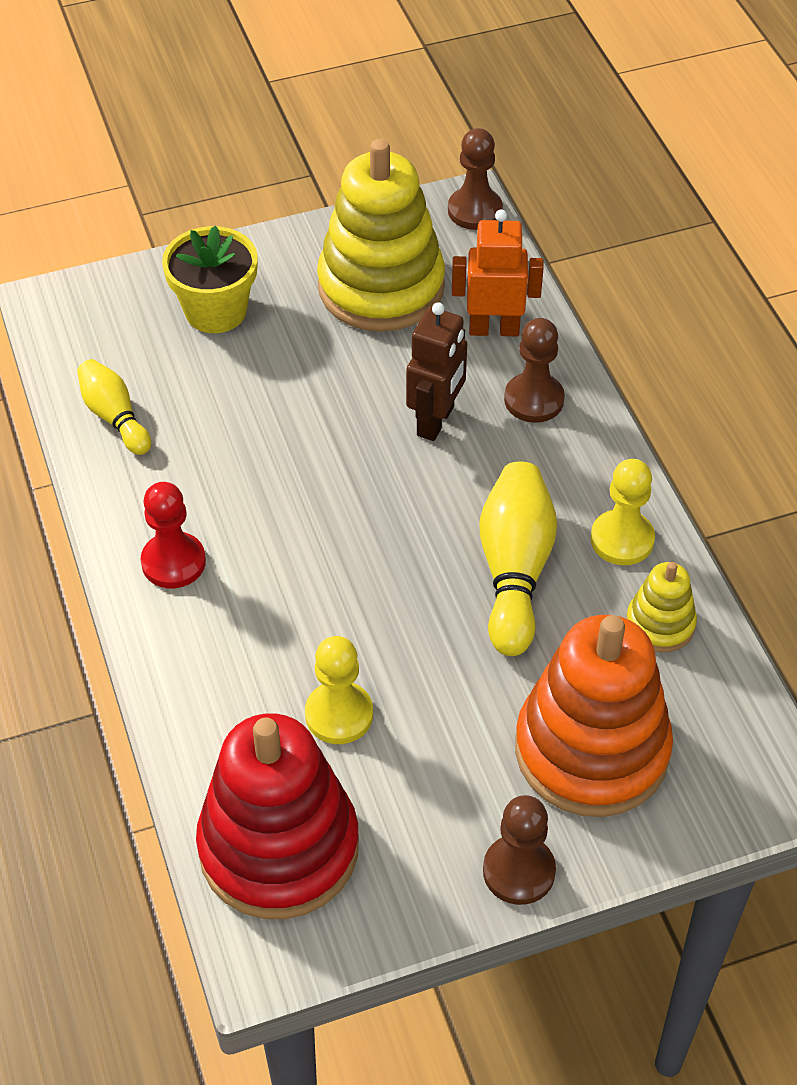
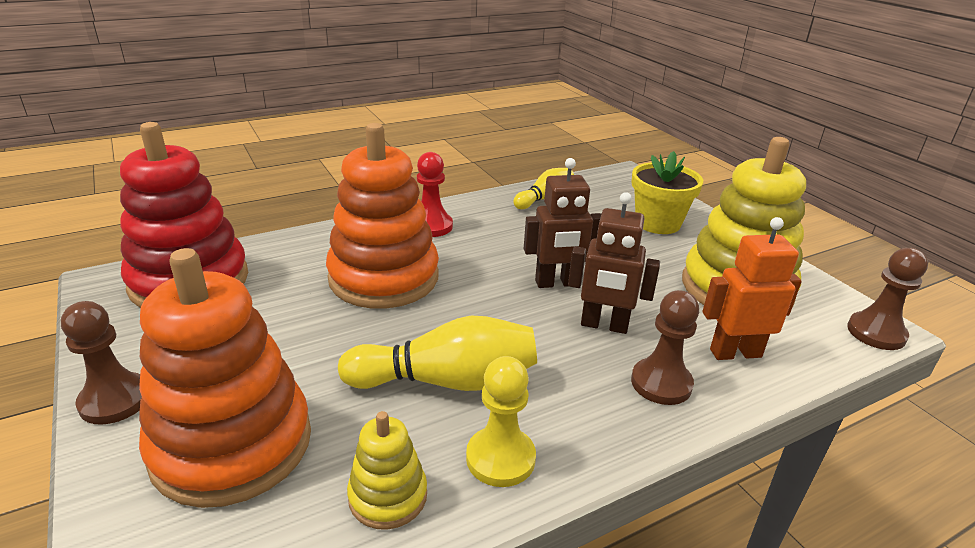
camera: 80 degrees right, 20 degrees down
yellow pawn [305,636,373,744] -> none
orange robot [452,209,544,336] -> orange robot turned 90 degrees counterclockwise [702,217,802,360]
none -> orange stacking toy [326,123,439,309]
none -> brown robot [524,158,601,288]

